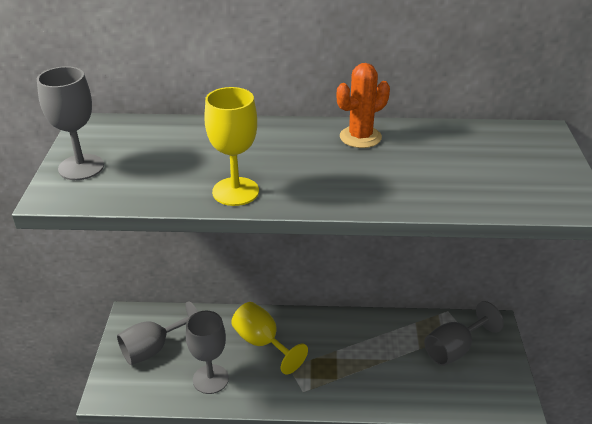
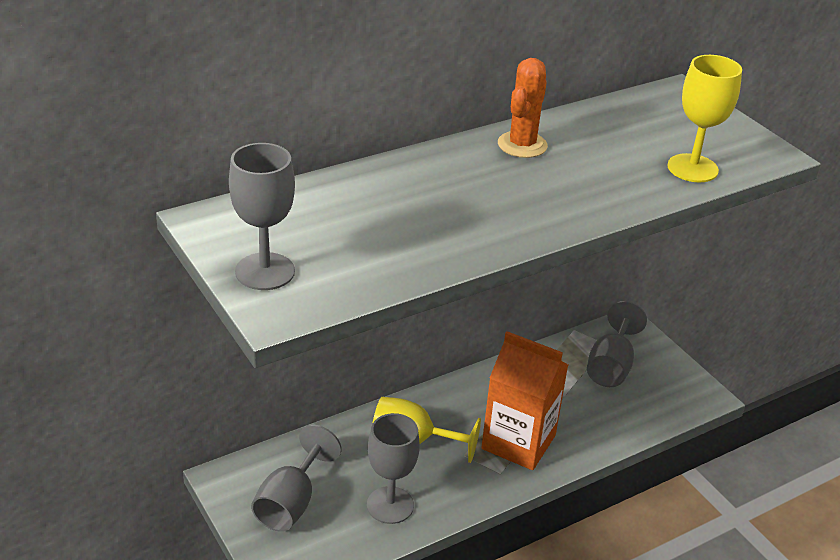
camera: 35 degrees left, 0 degrees up
yellow goblet [204,87,259,206] -> yellow goblet moved to [667,55,742,182]
none -> orange carton [481,331,568,470]

